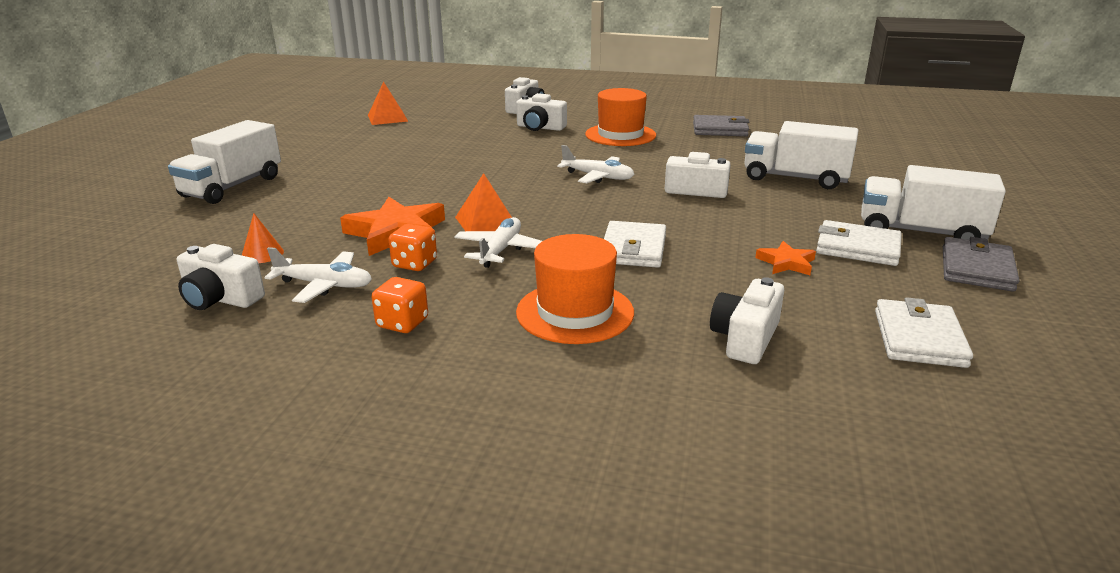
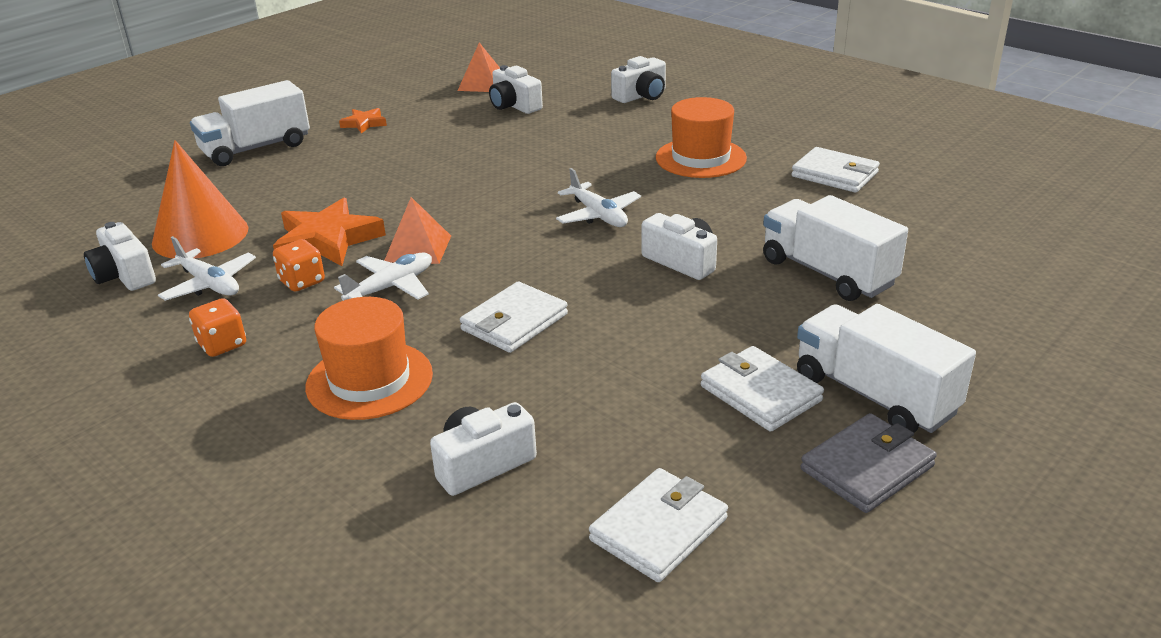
camera: 30 degrees right, 5 degrees up
orange cone [242,213,284,263] -> orange cone [152,140,249,259], size x2.34
white camera [516,93,567,131] -> white camera moved to [489,65,543,114]
grey wallet [693,115,750,136] -> white wallet [791,147,880,193]
orange star [755,241,816,275] -> orange star moved to [339,108,387,134]

